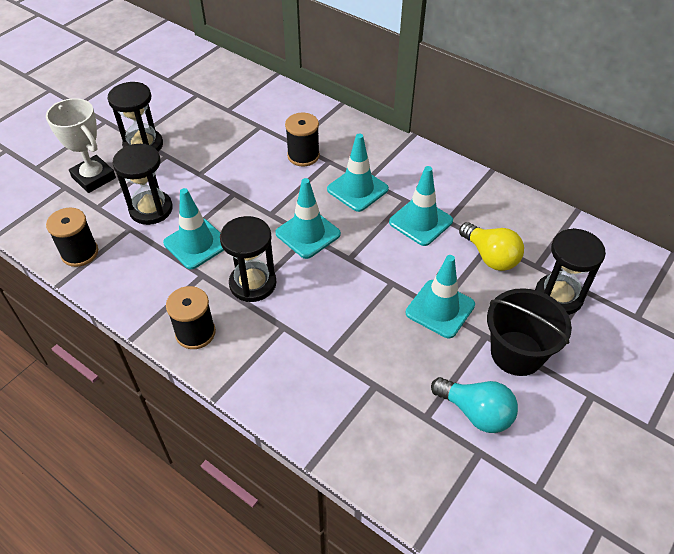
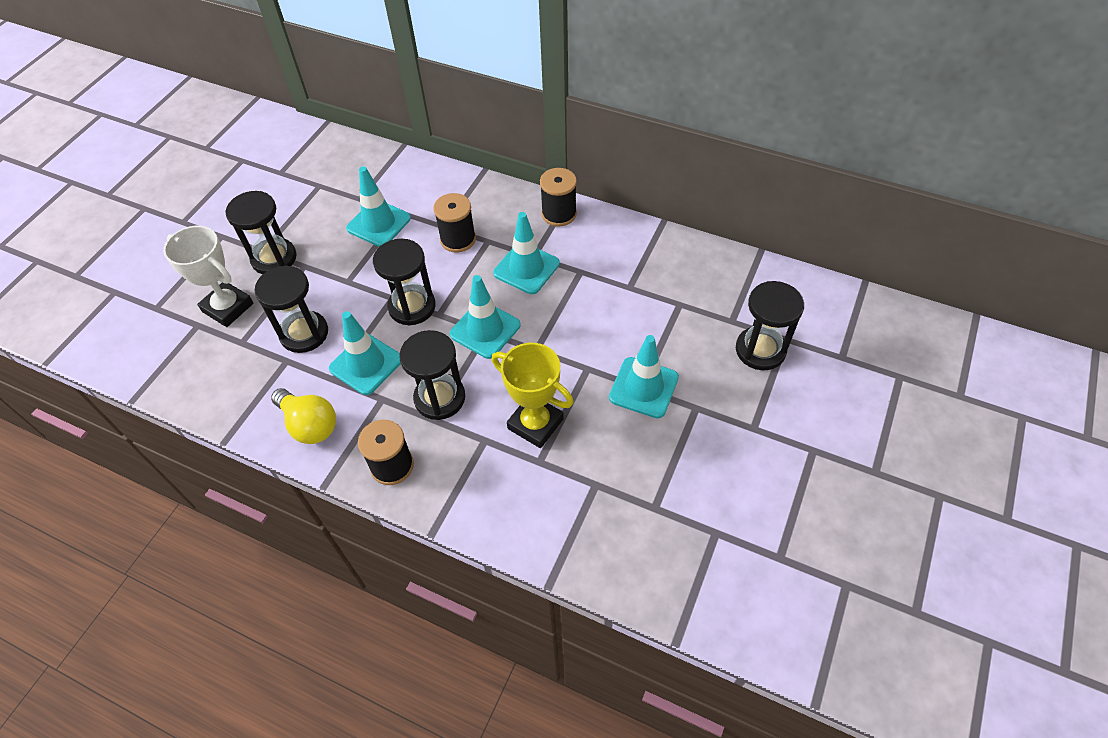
camera: 10 degrees left, 5 degrees up
black spool [46,208,98,267] -> black spool moved to [540,168,577,227]
turquoise traffic cone [389,166,453,246] -> turquoise traffic cone moved to [346,166,411,247]
turquoise light bulb [431,377,518,433] -> none
yellow light bulb [459,222,524,271] -> yellow light bulb moved to [271,388,336,444]
black bucket [487,288,572,376] -> none
none -> black hourglass [373,239,436,326]
none -> yellow trophy [492,343,574,448]

